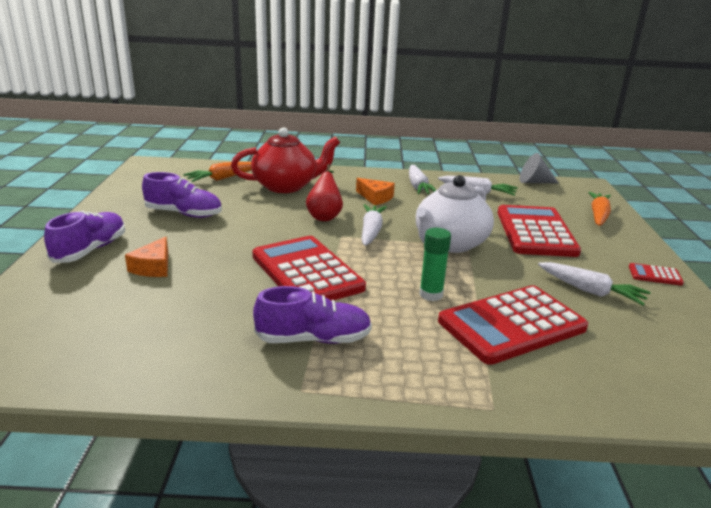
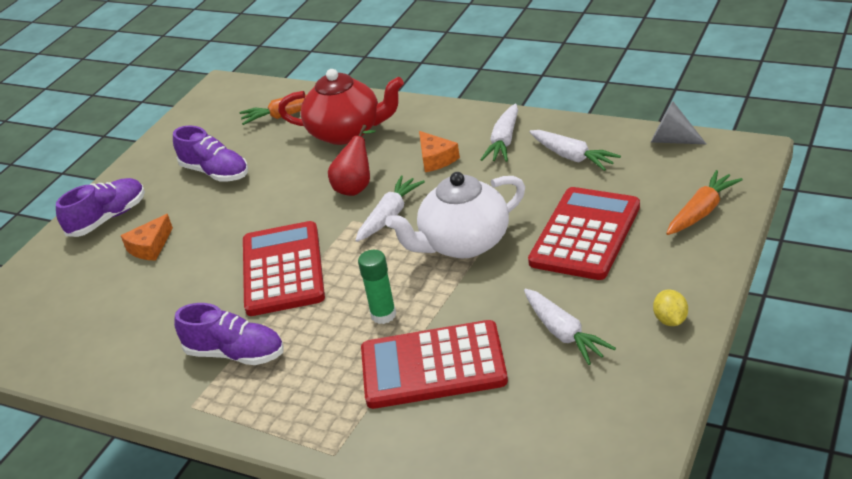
camera: 30 degrees right, 10 degrees up
red calculator [629,263,684,286] -> yellow lemon [653,289,688,326]

